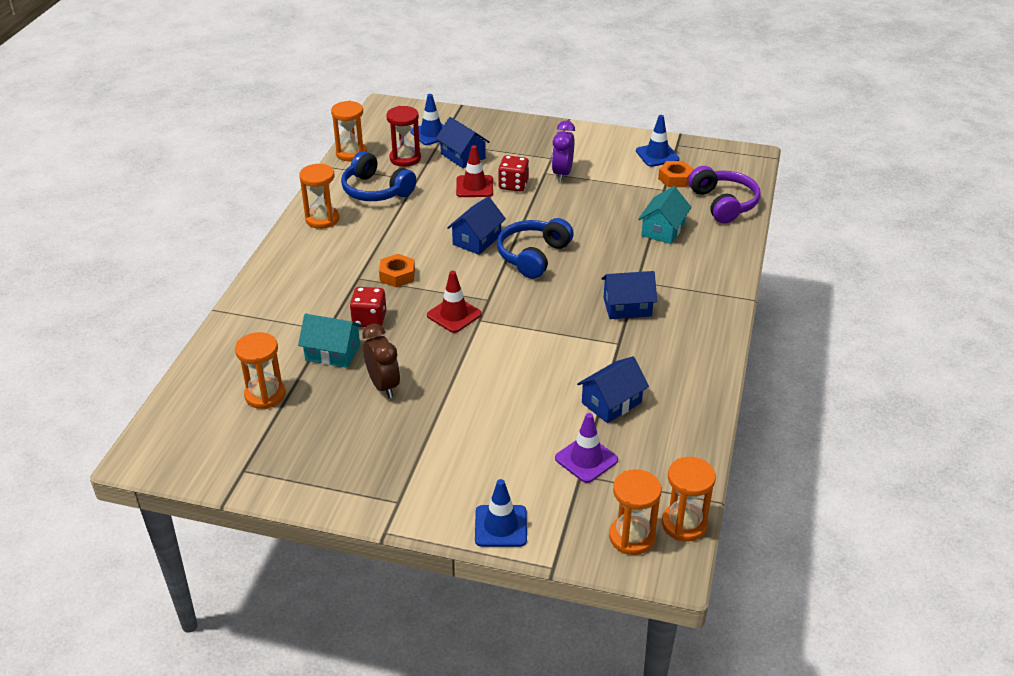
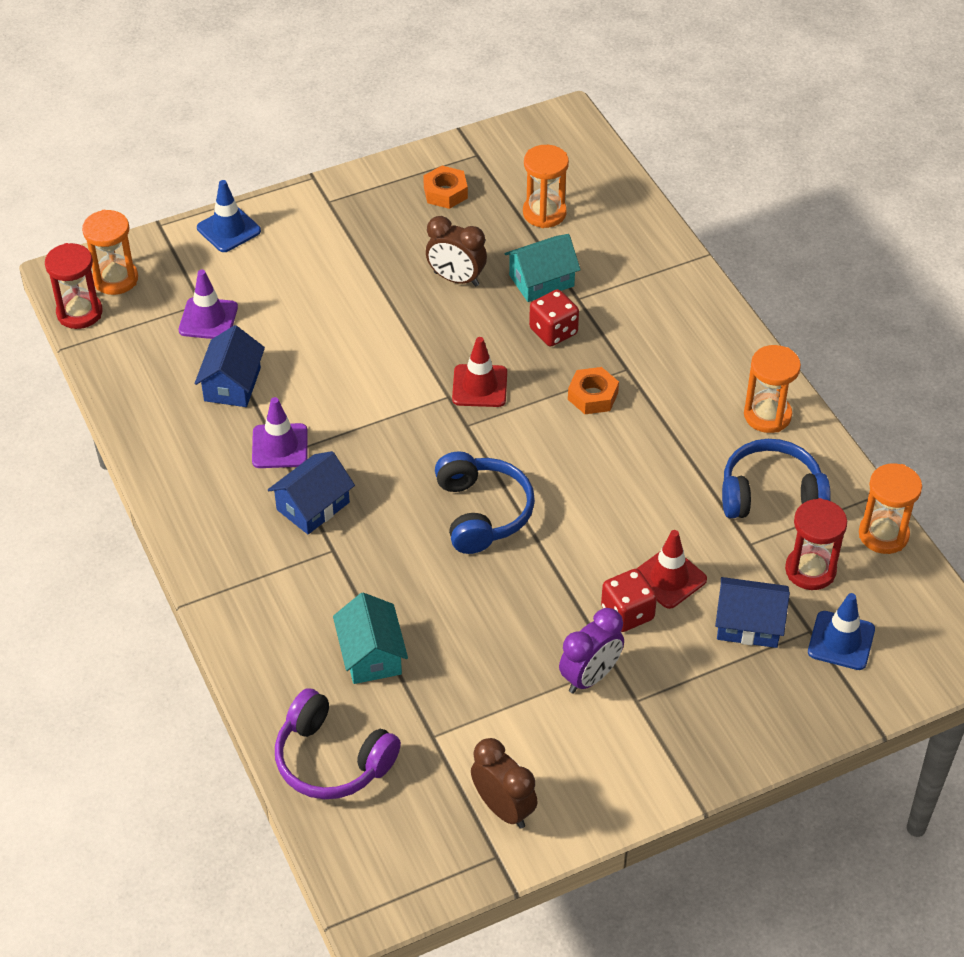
camera: 140 degrees right, 10 degrees up
blue house [447,197,506,255] -> none
purple clock [552,121,575,182] -> purple clock turned 75 degrees clockwise [559,608,624,694]
blue traffic cone [636,115,679,167] -> brown clock [471,738,538,829]
orange nut [658,161,694,187] -> orange nut moved to [423,166,468,209]
orange hourglass [662,457,716,542] -> red hourglass [45,243,103,329]
none -> purple traffic cone [252,397,308,468]

